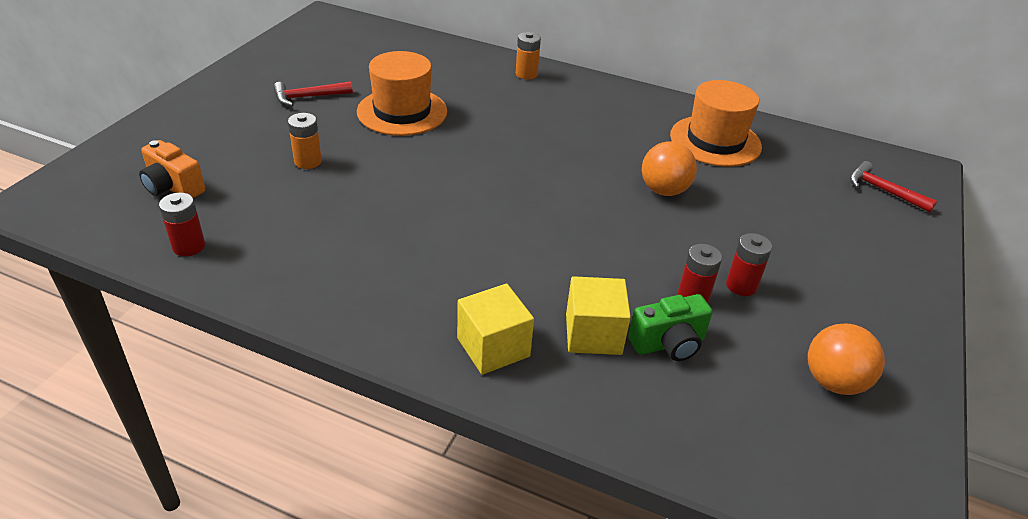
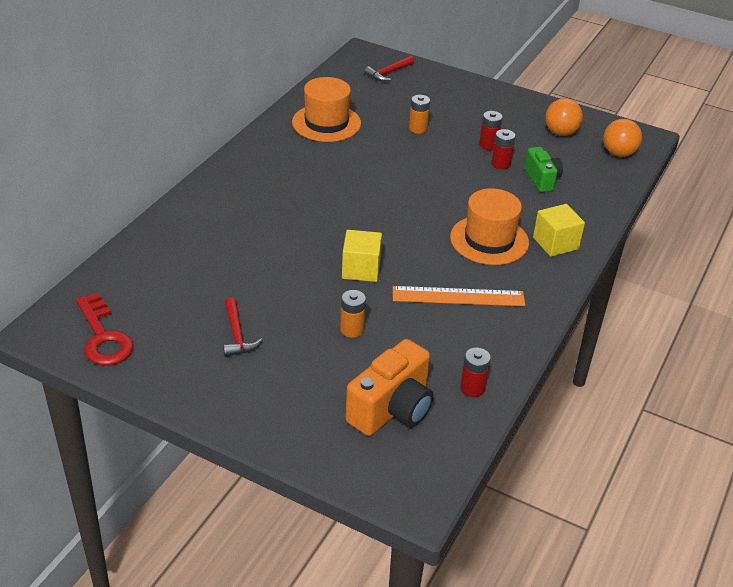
camera: 85 degrees left, 0 degrees up
orange camera [139,140,205,198] -> orange camera [345,339,434,436], size x1.62
orange hat [357,51,447,136] -> orange hat moved to [450,188,529,265]
orange battery [516,32,541,79] -> orange battery moved to [409,95,430,134]
yellow cube [566,276,631,355] -> yellow cube moved to [342,230,382,282]
orange ball [642,141,697,196] -> orange ball moved to [603,119,642,157]
none -> red key [76,293,133,365]
none -> orange ruler [393,286,525,306]

